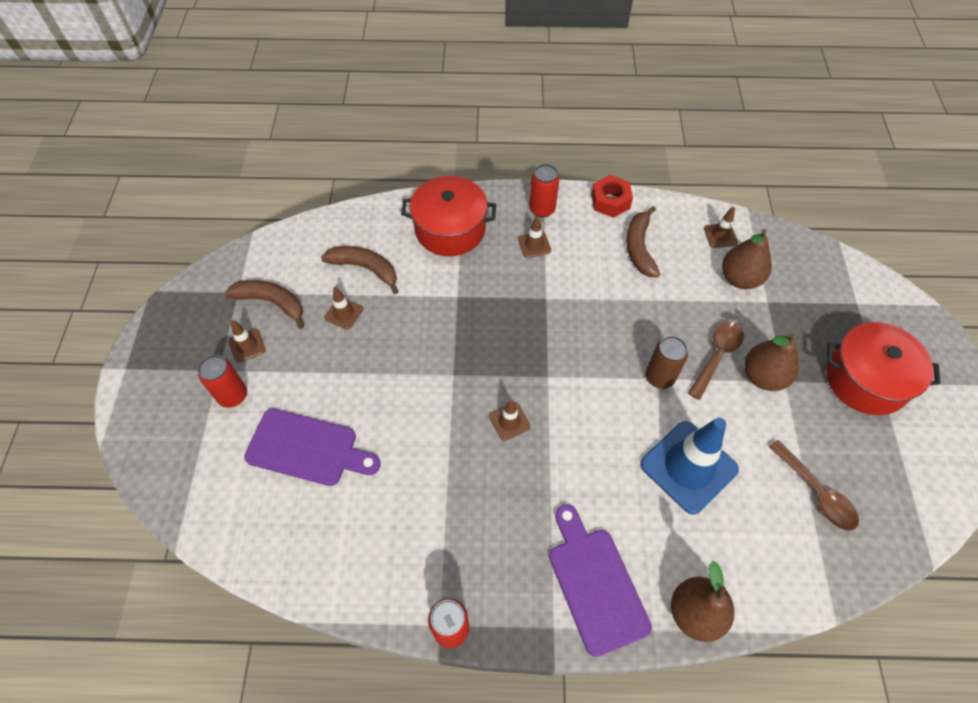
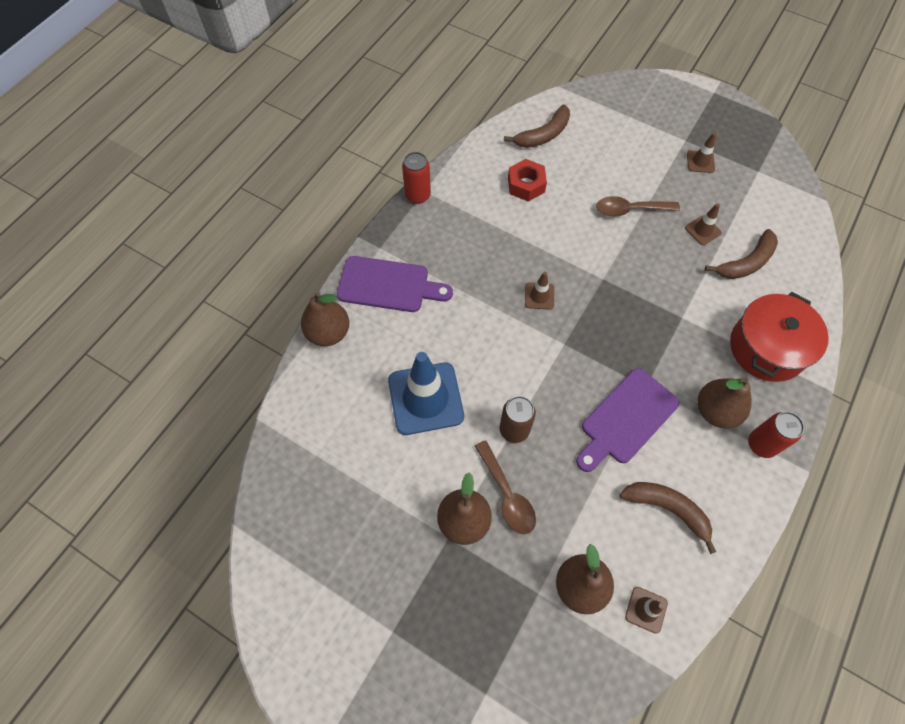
camera: 120 degrees right, 5 degrees up
red can [198,355,247,408] -> none
brown banana [225,280,304,329] -> brown banana moved to [504,104,570,148]
purple cutting board [244,409,381,486] -> purple cutting board moved to [576,368,679,472]
brown traffic cone [518,216,551,258] -> brown pear [698,378,751,428]
red nut [591,175,633,218] -> red nut moved to [508,159,547,202]
brown spoon [769,440,859,530] -> brown spoon moved to [596,196,680,217]
red pot [826,322,941,415] -> none

